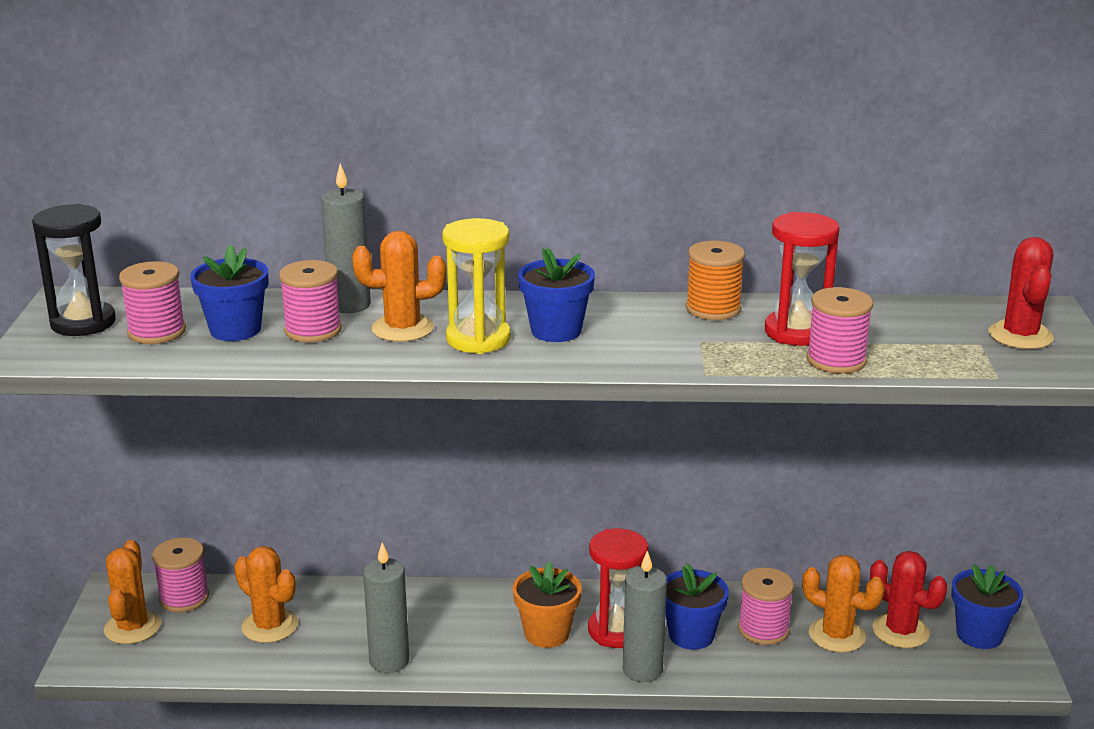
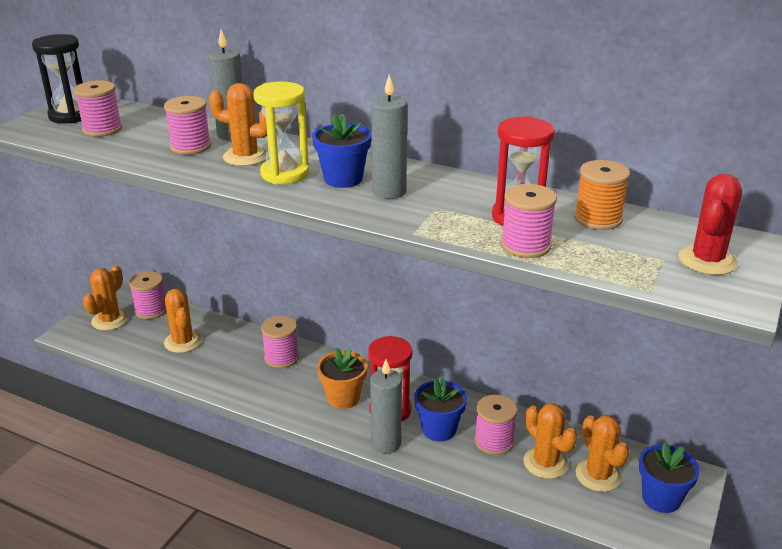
camera: 25 degrees right, 5 degrees up
blue flower pot [190,244,268,341] -> none
grey candle [363,543,409,673] -> grey candle moved to [371,74,407,199]
orange spool [686,241,745,320] -> orange spool moved to [574,160,630,230]
red cactus [870,551,947,648] -> orange cactus [576,415,629,492]
none -> pink spool [261,316,299,368]

